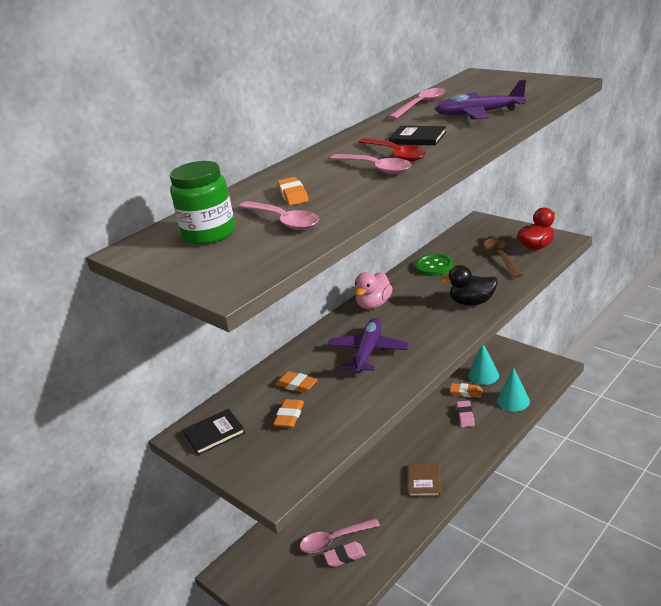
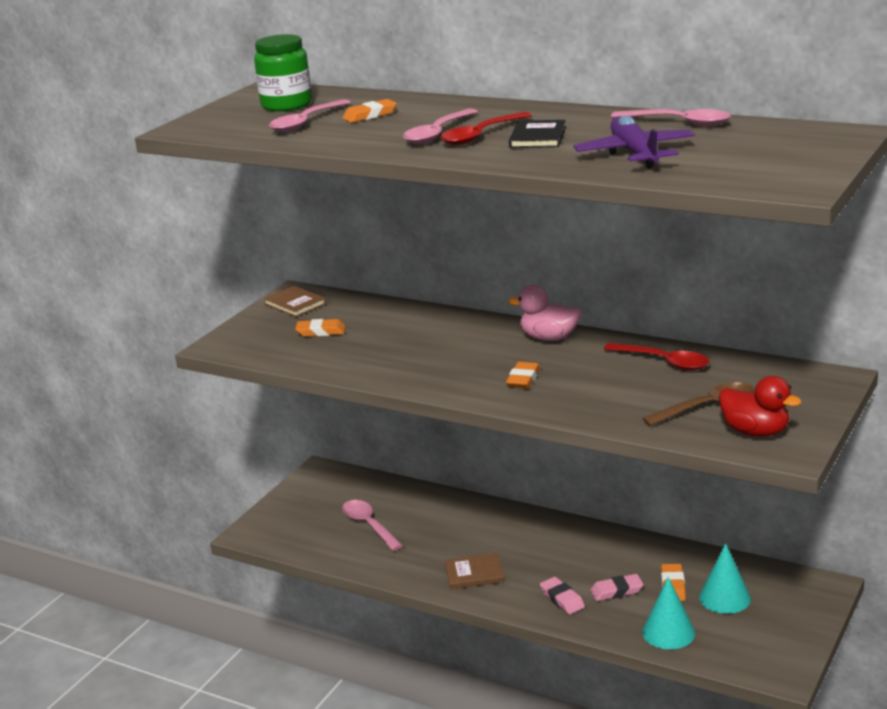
camera: 75 degrees right, 5 degrees down
black book [183,409,245,455] -> brown book [263,286,326,317]
orange eraser [275,371,318,393] -> orange eraser moved to [506,362,540,389]
pink eraser [323,542,366,567] -> pink eraser moved to [540,577,585,614]
purple plane [327,318,409,374] -> none
green button [415,254,454,276] -> red spoon [604,343,710,370]
black duck [440,265,498,306] -> none

